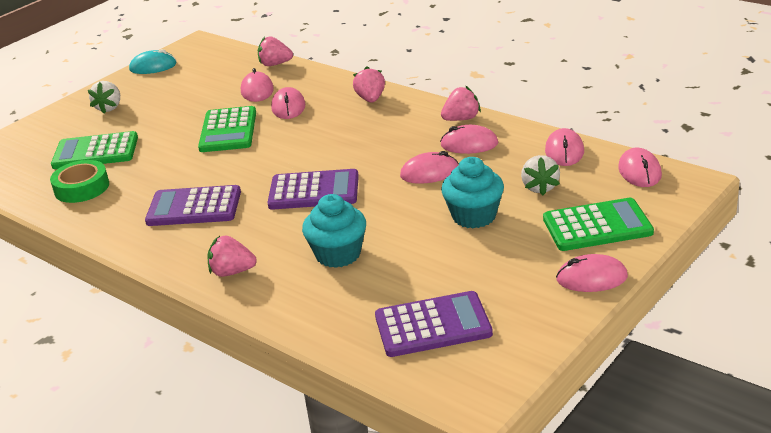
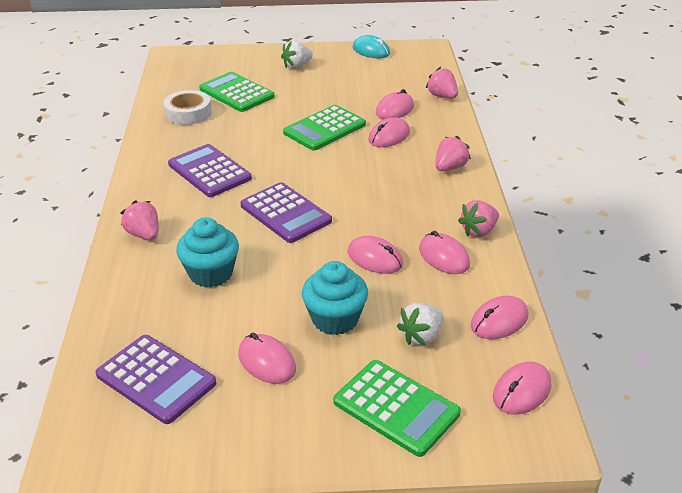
camera: 45 degrees right, 5 degrees up
green tape [50,160,109,203] -> white tape [163,90,212,125]
pink strawberry [441,86,481,121] -> pink strawberry turned 120 degrees clockwise [458,200,499,237]
pink mouse [556,254,628,292] -> pink mouse moved to [238,333,296,384]

